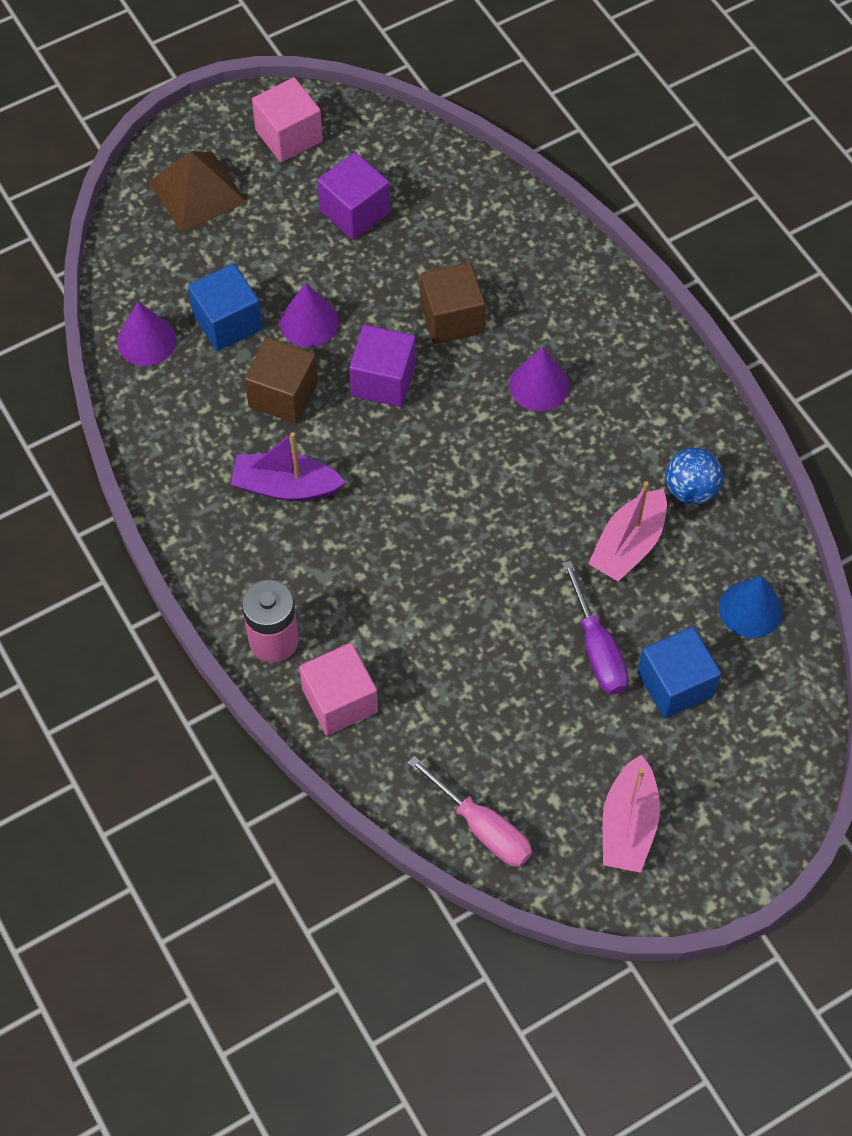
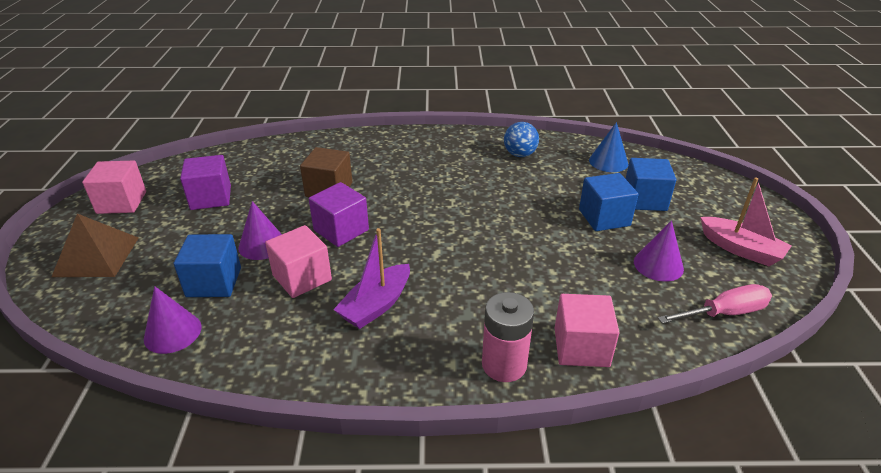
camera: 60 degrees left, 25 degrees down
brown cube [244,337,318,423] -> pink cube [265,225,332,298]
purple cone [509,347,569,411] -> purple cone moved to [634,220,684,282]
purple screwdriver [562,561,629,694] -> blue cube [579,173,639,231]
pink boat [588,481,667,582] -> none

